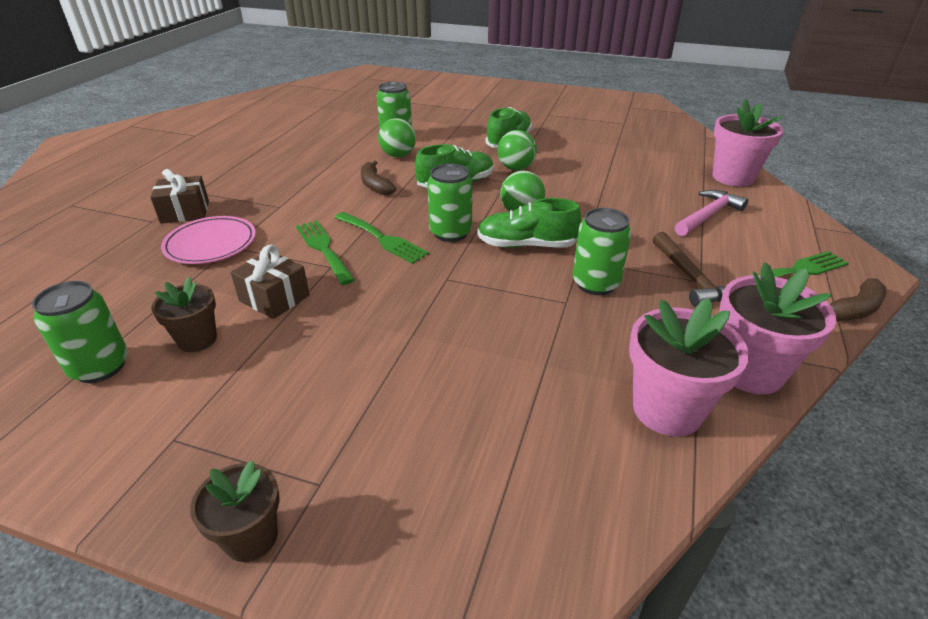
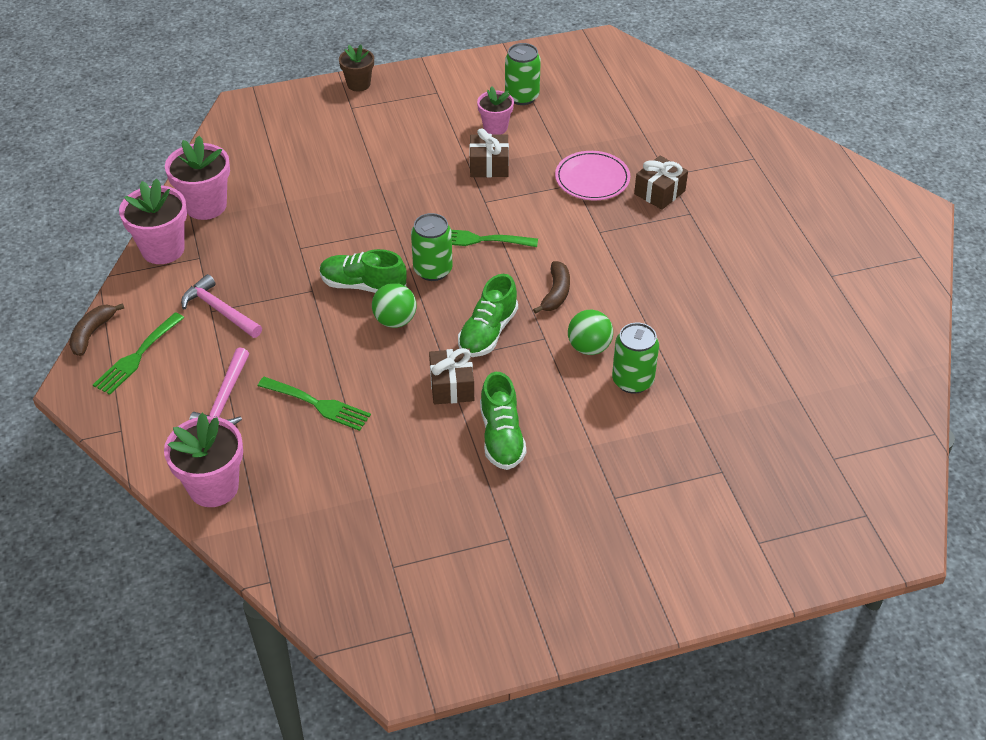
camera: 145 degrees right, 10 degrees up
brown flower pot [151,277,217,352] -> pink flower pot [477,86,514,134]
green fork [296,220,355,285] -> green fork moved to [258,377,371,431]
brown banana [361,160,396,195] -> brown banana turned 75 degrees clockwise [533,261,570,314]
green shoe [478,198,582,248] -> green shoe turned 135 degrees counterclockwise [320,249,407,293]
green ball [497,130,537,170] -> brown gift [429,348,474,404]
green can [572,208,631,295] -> none
brown hammer [653,232,726,307] -> pink hammer [181,274,262,338]

